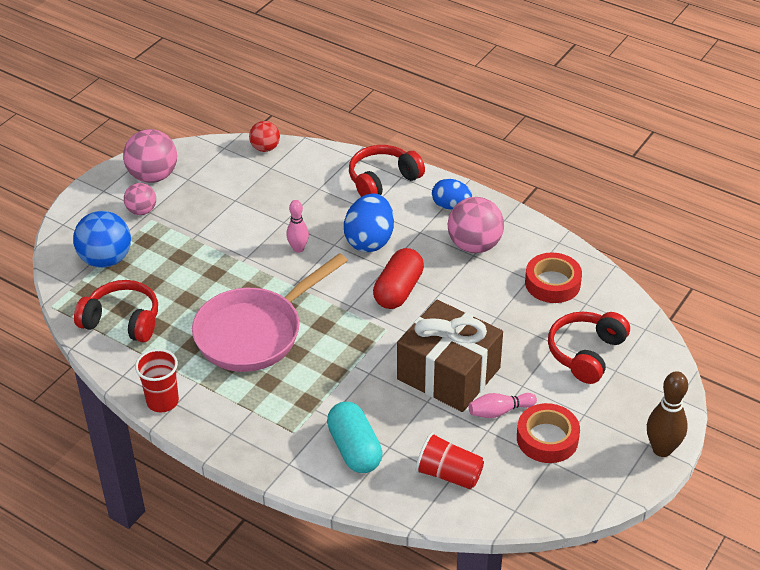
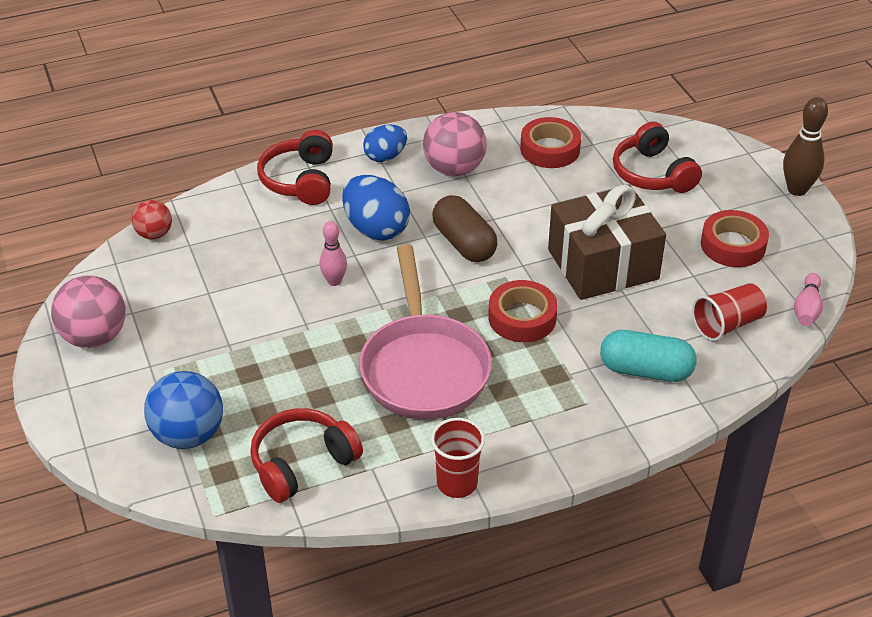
camera: 55 degrees left, 0 degrees up
pink ball [124,183,156,215] -> none
red capsule [373,248,424,309] -> brown capsule [432,195,498,262]
pink bowling pin [468,393,537,418] -> pink bowling pin moved to [794,273,823,326]
none -> red tape [488,280,558,342]

